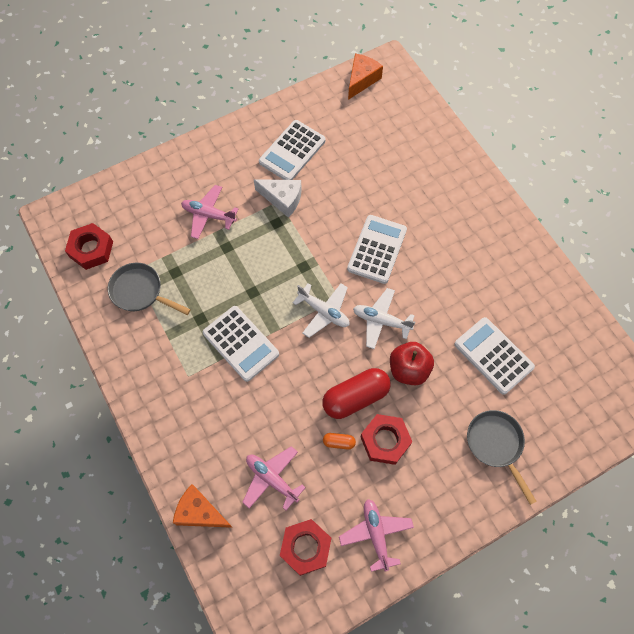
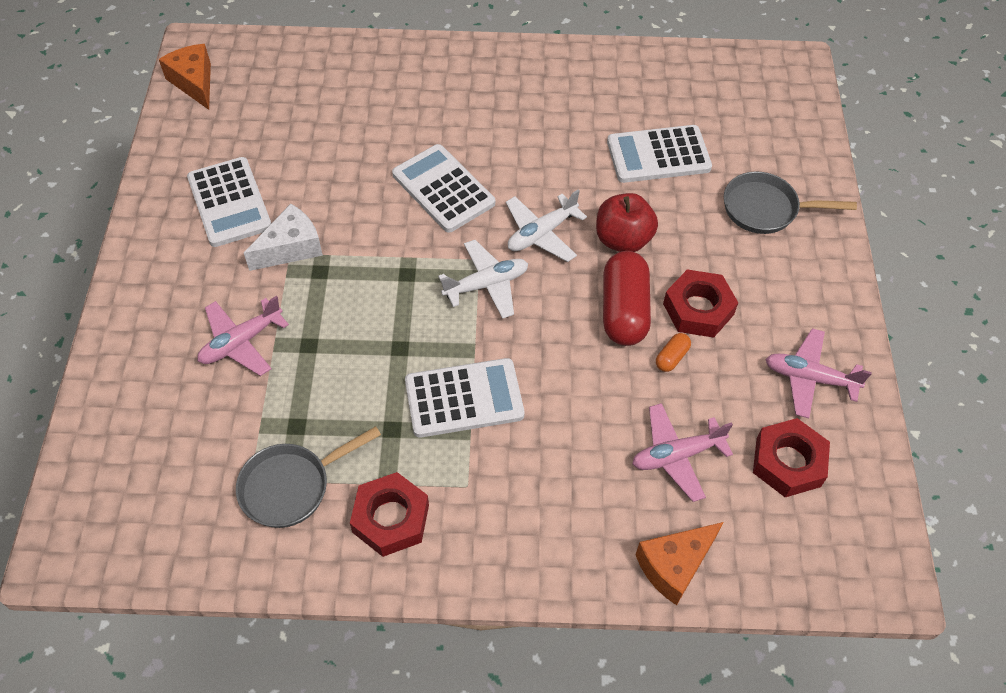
camera: 60 degrees left, 10 degrees down
red nut [65,223,113,270] -> red nut moved to [350,472,429,557]

